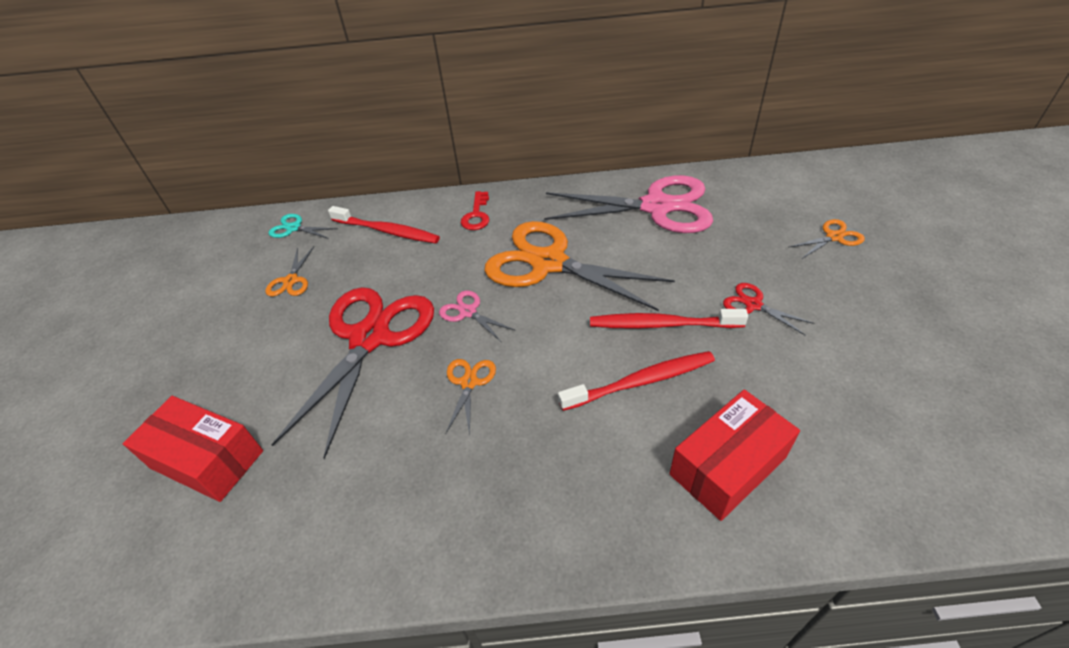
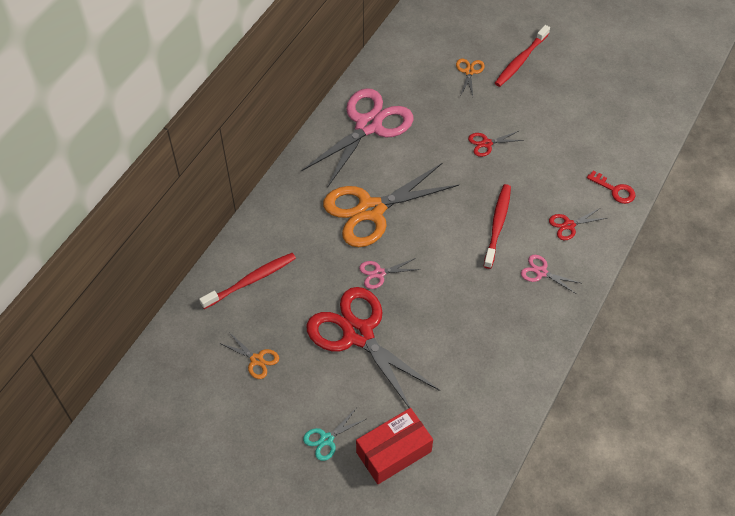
camera: 60 degrees left, 10 degrees up
turquoise scissors [268,214,338,239] -> turquoise scissors moved to [303,409,366,461]
orange scissors [446,359,496,436] -> none
red key [461,191,489,230] -> red key moved to [587,171,635,204]
red toothbrush [590,309,748,329] -> red toothbrush moved to [495,25,550,87]
red box [669,389,800,521] -> red scissors [549,208,607,240]
none -> pink scissors [521,255,580,294]

